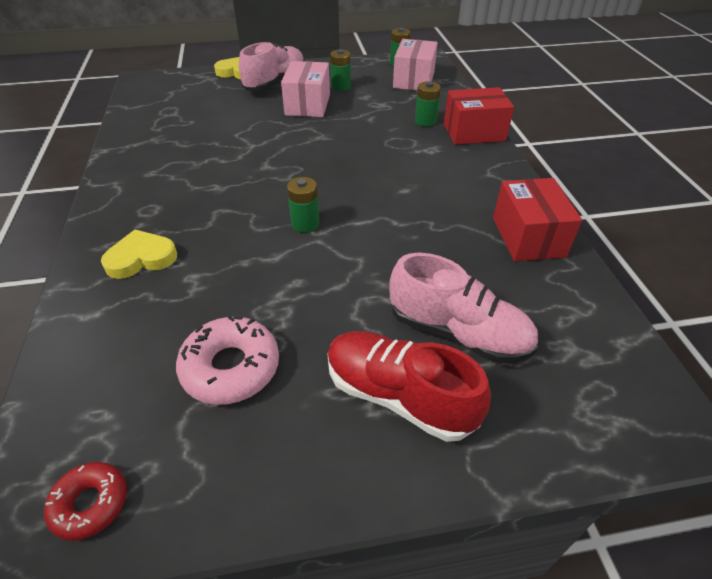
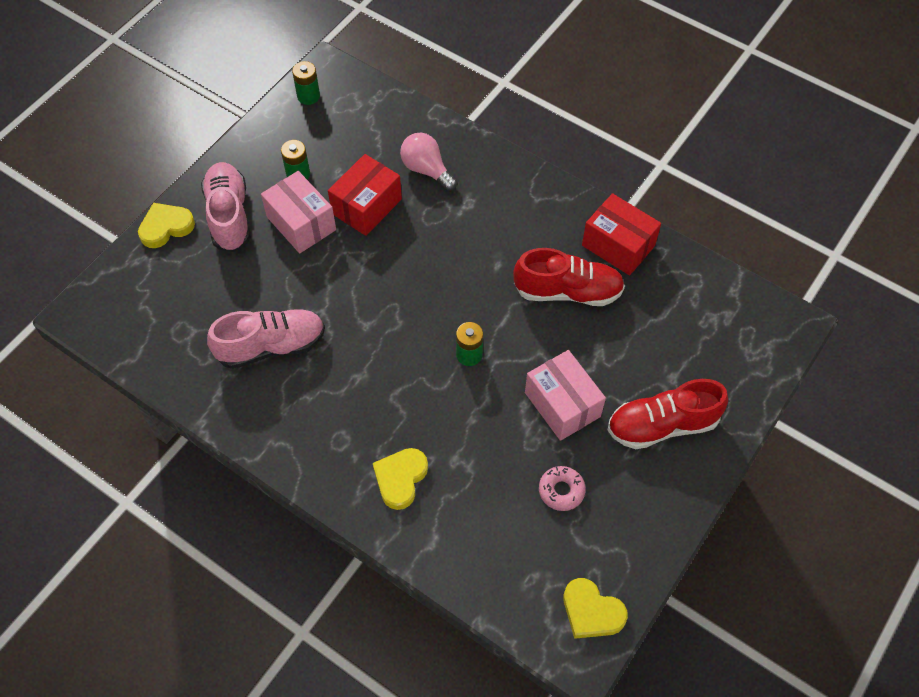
camera: 45 degrees left, 15 degrees up
red donut [44,462,127,541] -> yellow heart [563,578,628,639]
pink donut [176,315,279,405] -> pink donut [539,466,586,511], size x0.62
pink shoe [389,253,538,363] -> pink shoe moved to [207,309,325,369]
pink box [393,39,438,91] -> pink box moved to [525,350,606,441]
green battery [415,81,441,127] -> pink light bulb [400,132,457,191]
red box [444,87,514,145] -> red box moved to [328,154,402,236]
none -> red shoe [513,248,625,306]

